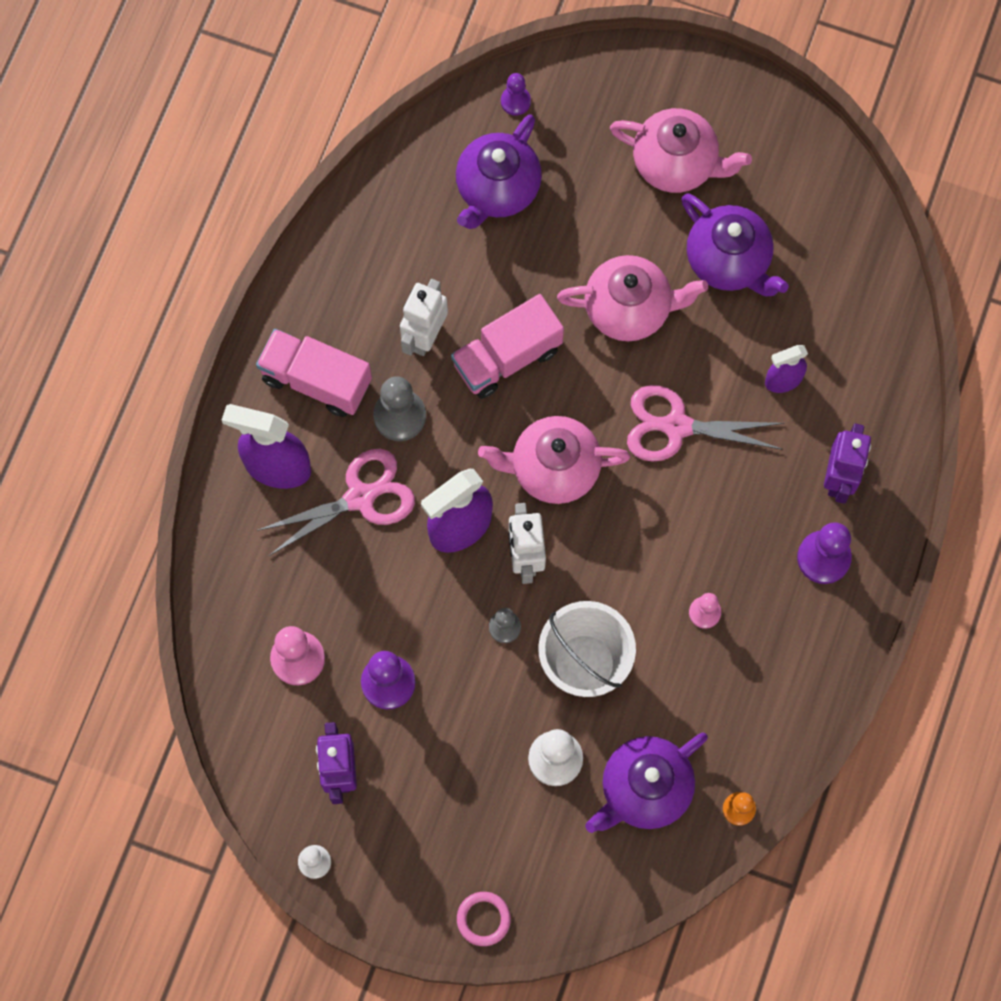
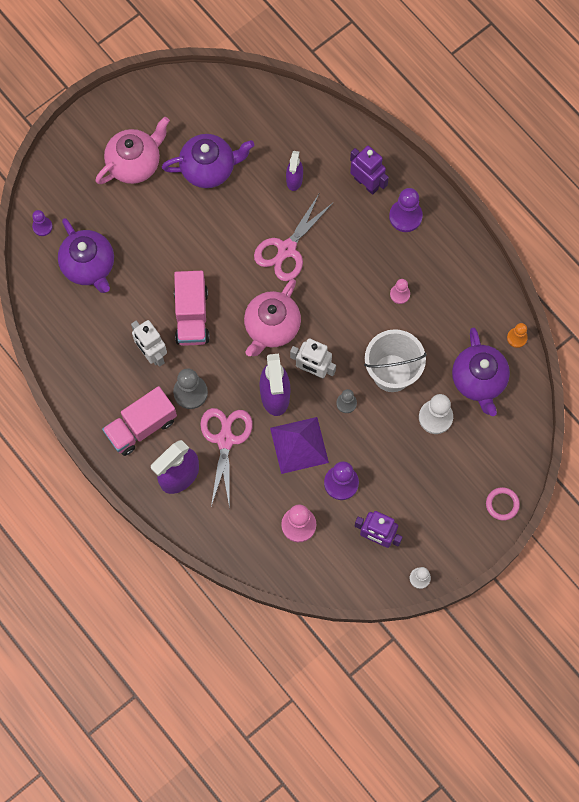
camera: 60 degrees left, 0 degrees up
pink teapot [557,255,708,341] -> none
none -> purple pyramid [270,417,329,474]

